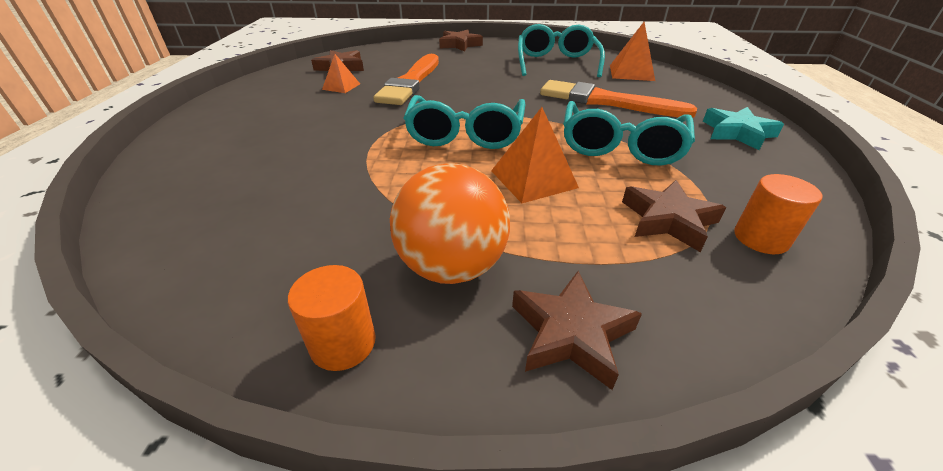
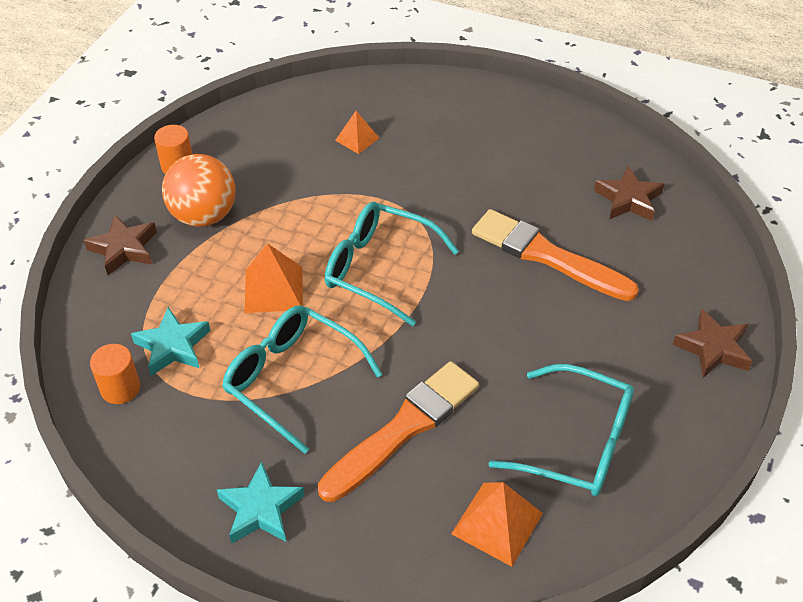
camera: 110 degrees right, 10 degrees up
orange pyramid [322,54,360,93] -> orange pyramid moved to [335,111,379,154]
brown star [622,180,726,252] -> turquoise star [131,307,210,376]

